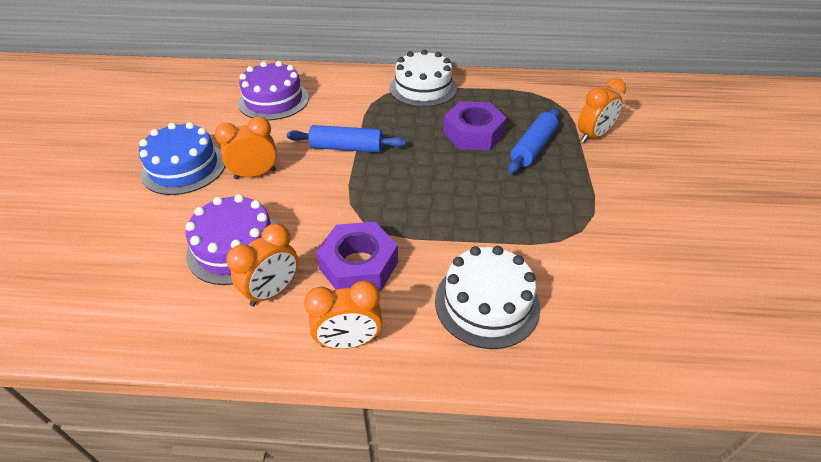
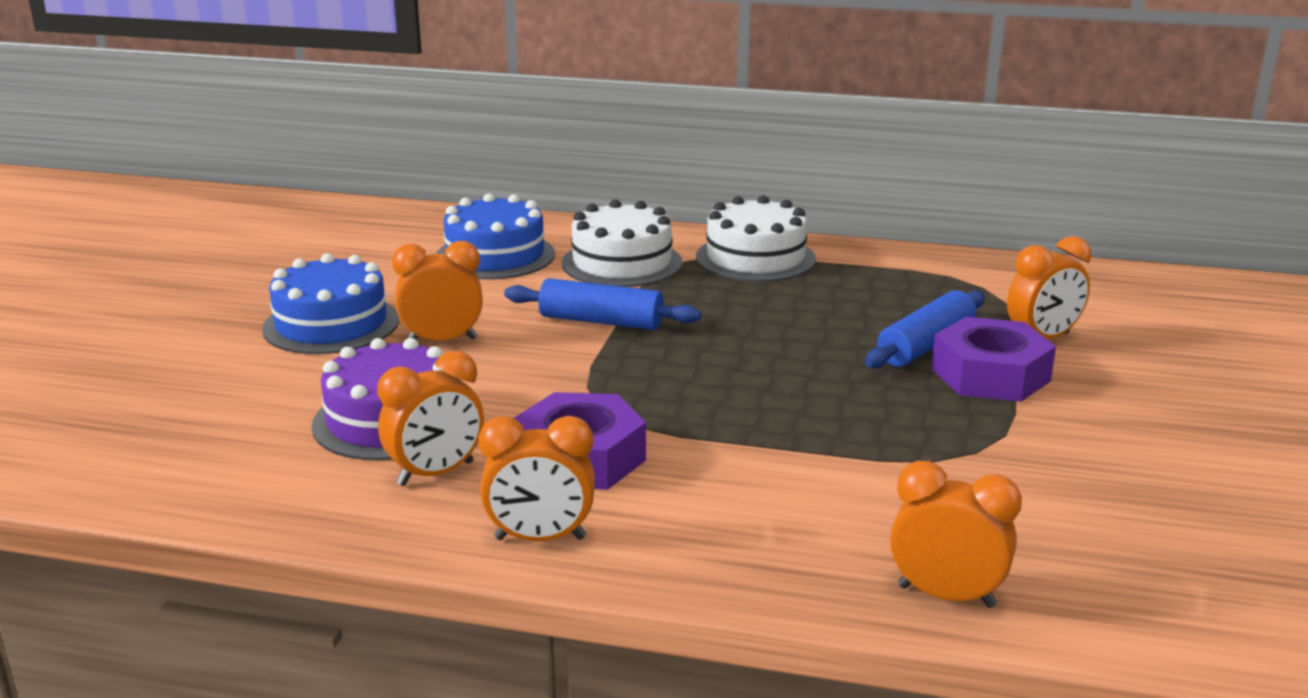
camera: 10 degrees right, 20 degrees down
purple cake [238,61,309,120] -> blue cake [436,193,555,279]
white cake [435,246,540,349] -> white cake moved to [562,200,683,287]
purple nut [443,101,507,150] -> purple nut moved to [931,317,1056,402]
none -> orange clock [890,461,1022,608]

